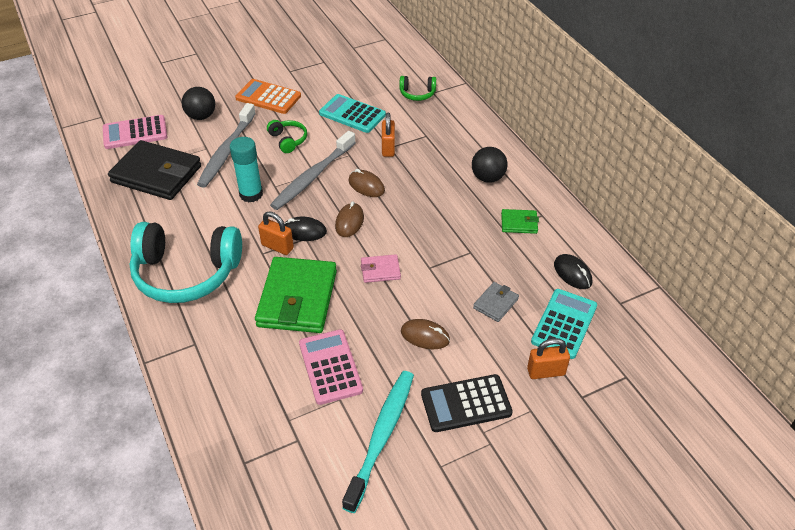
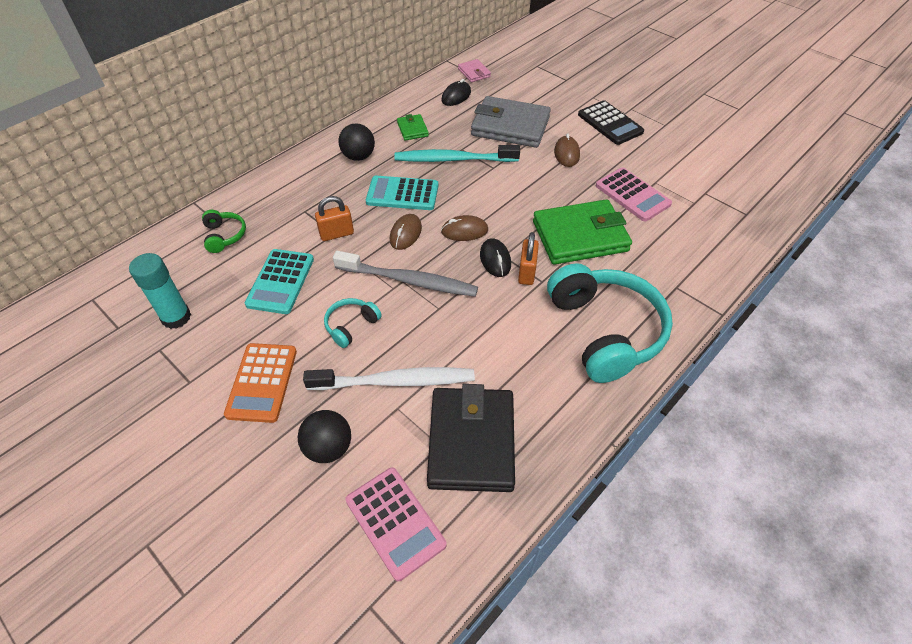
camera: 110 degrees left, 5 degrees up
grey toothbrush [197,103,256,188] -> white toothbrush [303,367,475,390]
turquoise glue stick [230,137,263,202] -> turquoise glue stick moved to [129,253,191,329]
green headphones [267,120,307,153] -> turquoise headphones [324,298,382,348]
pink calculator [299,329,363,405] -> pink calculator turned 90 degrees counterclockwise [596,168,672,221]
turquoise toothbrush [342,371,414,513] -> turquoise toothbrush moved to [394,145,520,162]
pink wallet [361,254,401,283] -> pink wallet moved to [458,59,491,82]
grey wallet [473,282,519,322] -> grey wallet [471,96,551,148], size x2.18
orange padlock [527,338,570,379] -> none
turquoise calculator [531,289,597,359] -> turquoise calculator moved to [366,176,438,210]

